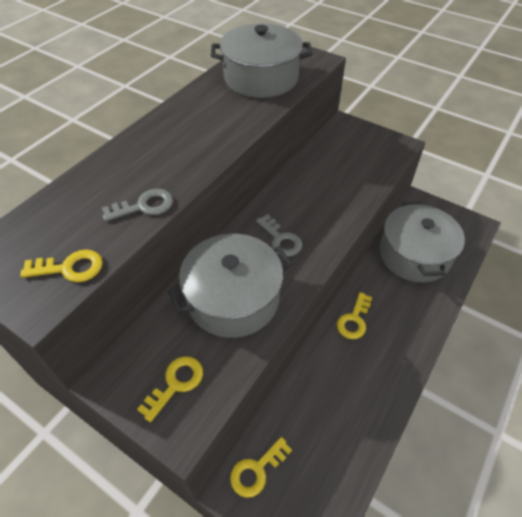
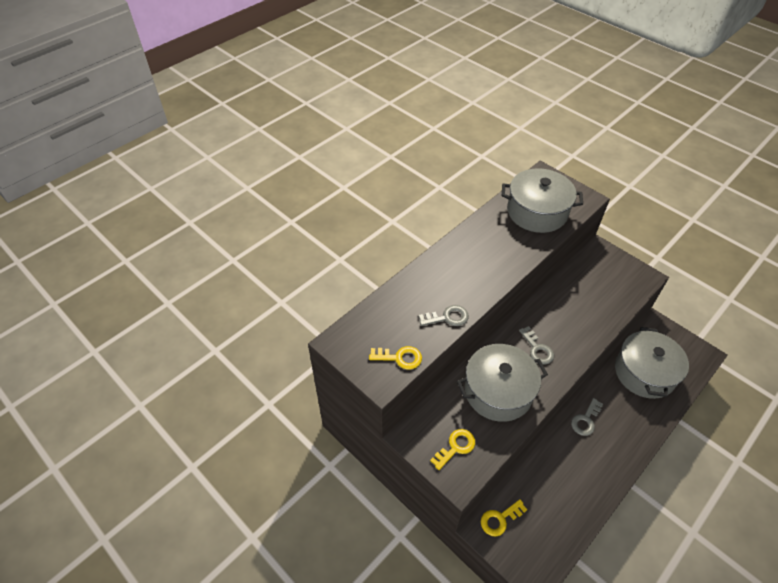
camera: 10 degrees right, 0 degrees up
yellow key [337,292,372,339] -> grey key [571,398,603,436]

